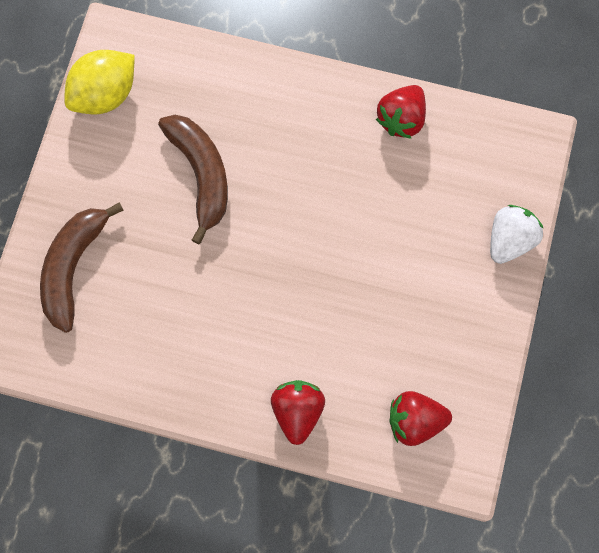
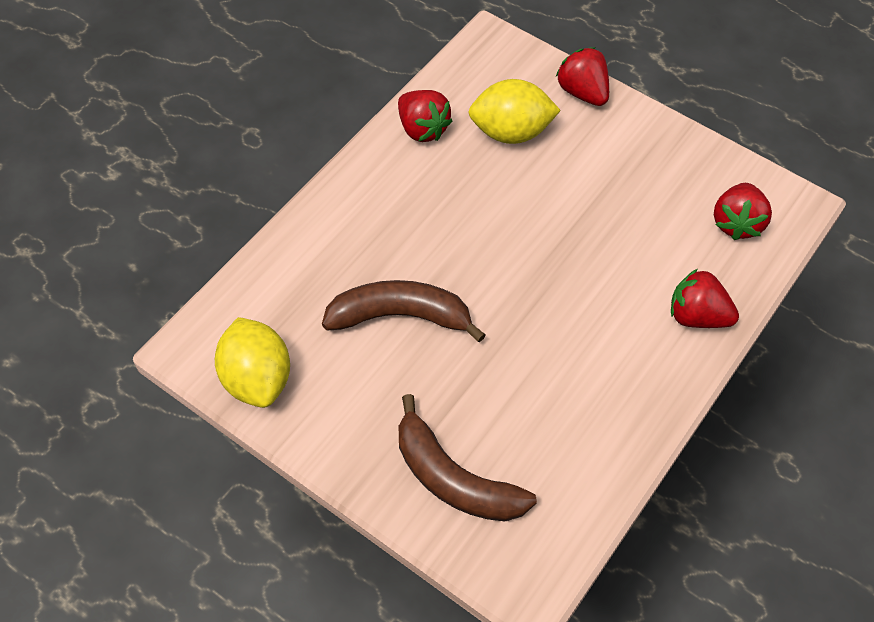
camera: 70 degrees left, 15 degrees down
white strawberry [490,205,544,264] -> red strawberry [556,47,609,106]
none -> yellow lemon [468,79,561,144]

